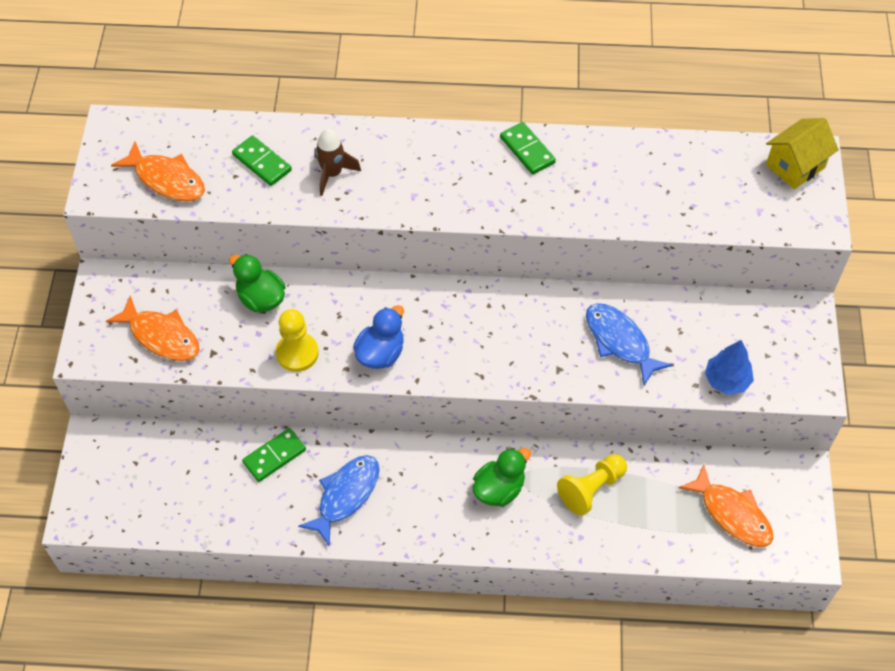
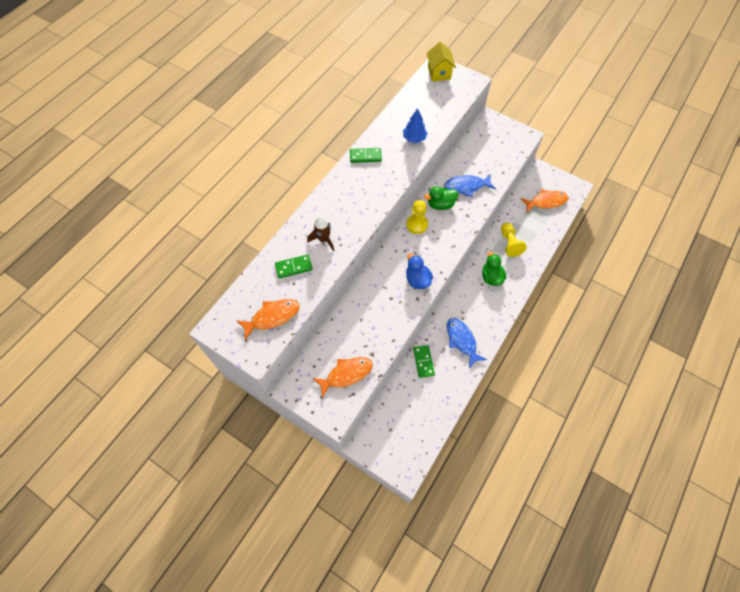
camera: 60 degrees left, 5 degrees up
green duck [229,254,286,312] -> green duck moved to [424,187,458,210]
yellow pawn [276,309,319,372] -> yellow pawn moved to [406,200,428,234]
blue tree [705,340,754,395] -> blue tree moved to [403,108,428,143]

